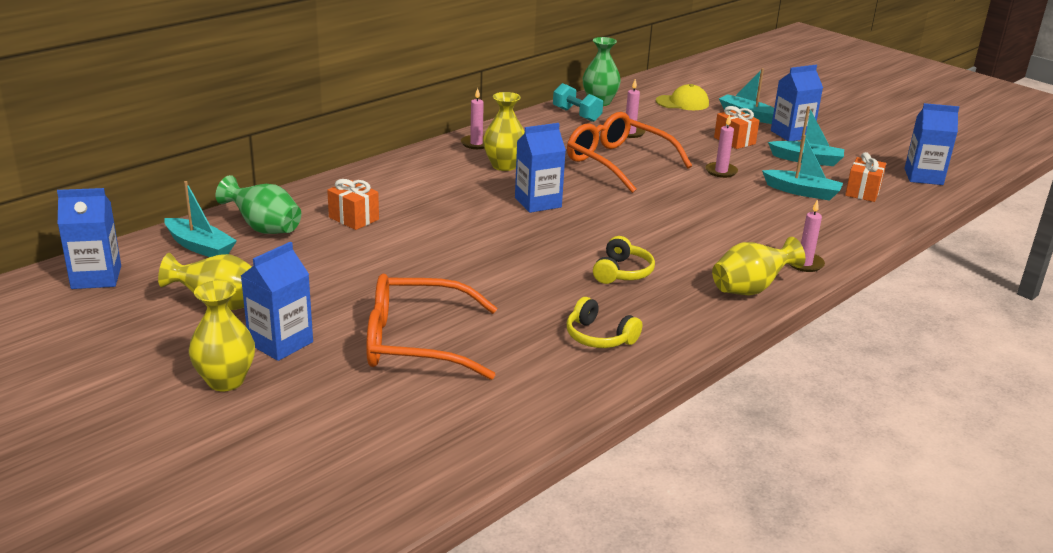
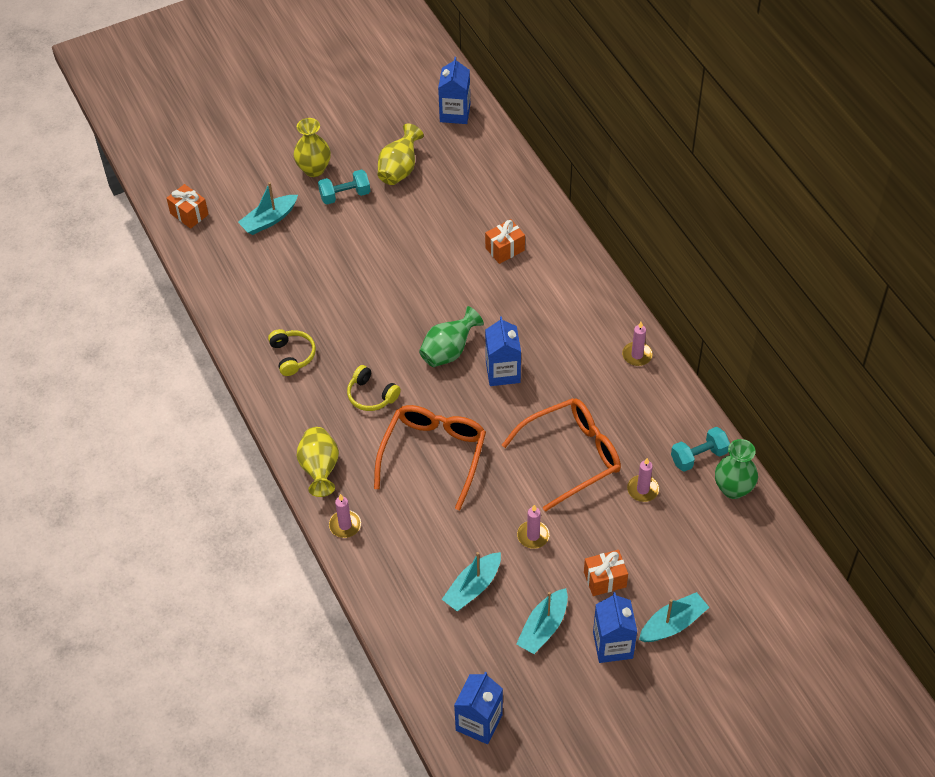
camera: 110 degrees right, 25 degrees up
turquoise boat [164,181,237,257] -> turquoise boat moved to [238,182,298,235]
green vase [216,175,301,234] -> green vase moved to [419,306,484,367]
blue carton [241,242,313,361] -> turquoise dumbbell [318,169,370,205]
orange glasses [366,274,497,380] -> orange glasses moved to [374,405,486,510]
yellow vase [483,92,525,171] -> none
yellow headphones [567,297,642,348] -> yellow headphones turned 105 degrees clockwise [268,329,316,376]
yellow cap [656,84,709,110] -> none
orange gift [845,152,886,202] -> orange gift moved to [166,184,209,229]

